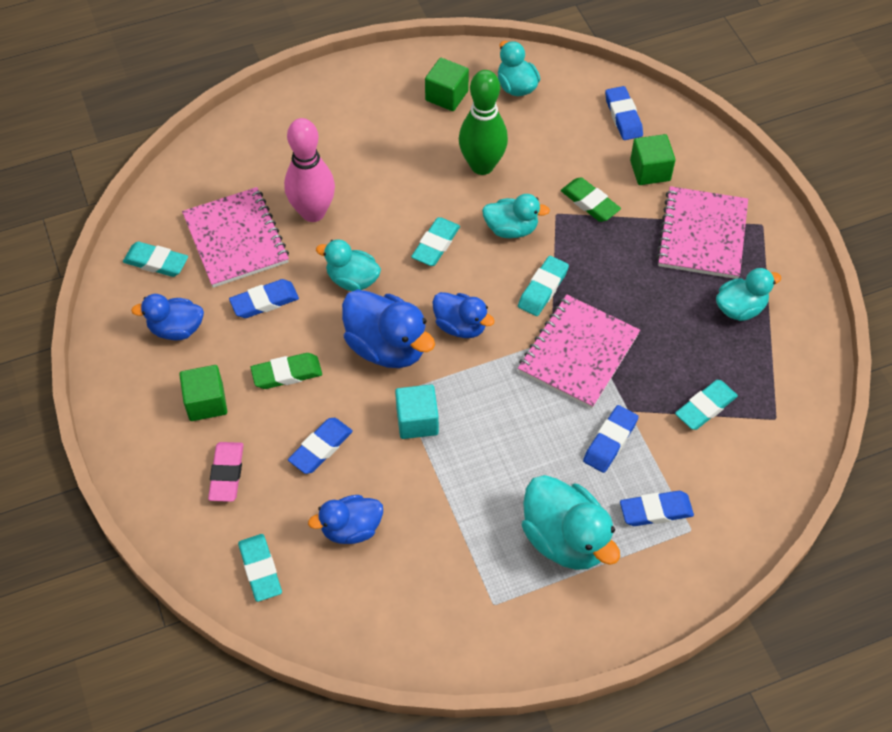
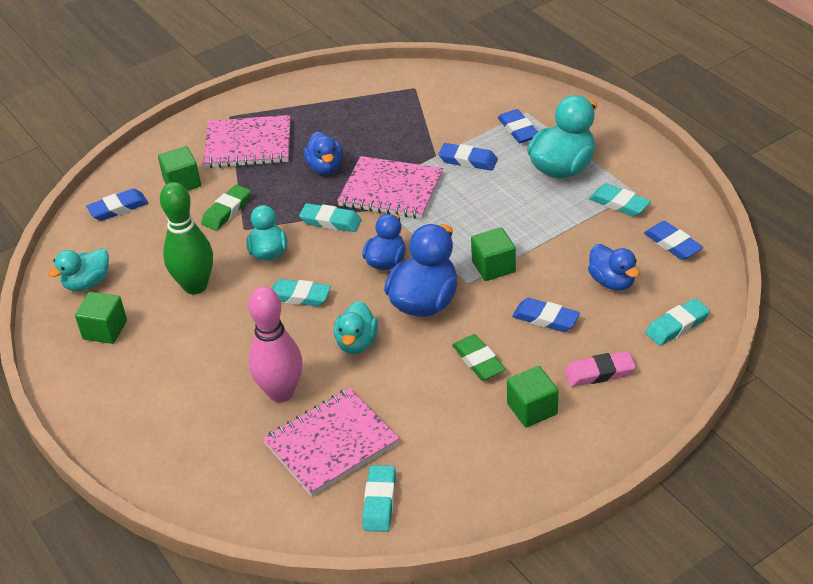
camera: 100 degrees left, 15 degrees down
blue duck [131,294,204,340] -> blue duck moved to [304,132,342,174]
blue eraser [229,279,299,318] -> blue eraser moved to [644,221,703,260]
turquoise cube [395,384,439,439] -> green cube [471,227,516,281]
turquoise eraser [675,380,738,430] -> turquoise eraser moved to [589,183,651,217]
turquoise duck [716,268,781,321] -> none

